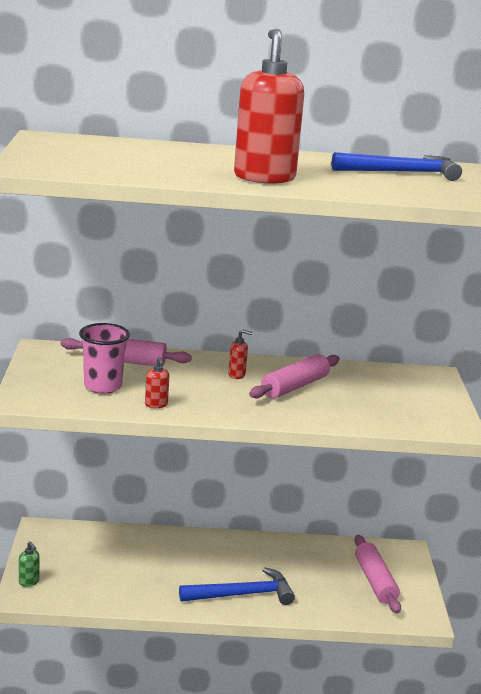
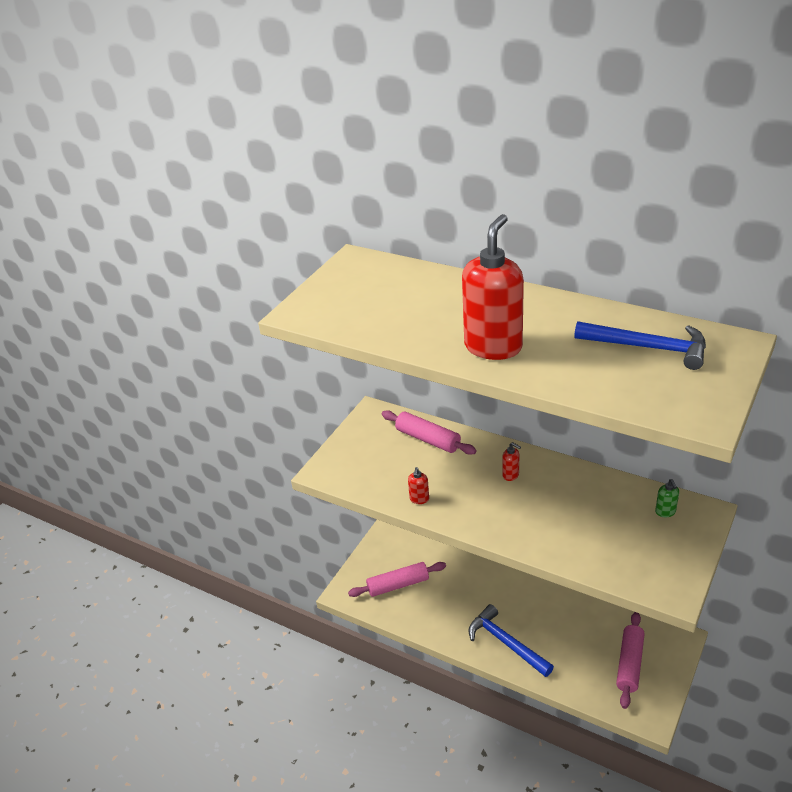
camera: 35 degrees right, 15 degrees up
green soap dispenser [19,541,40,587] -> green soap dispenser moved to [655,479,679,517]
pink cup [79,323,130,394] -> none
blue hammer [179,567,295,605] -> blue hammer turned 150 degrees counterclockwise [468,604,554,677]
pink rolling pin [249,354,340,398] -> pink rolling pin moved to [348,562,446,597]

